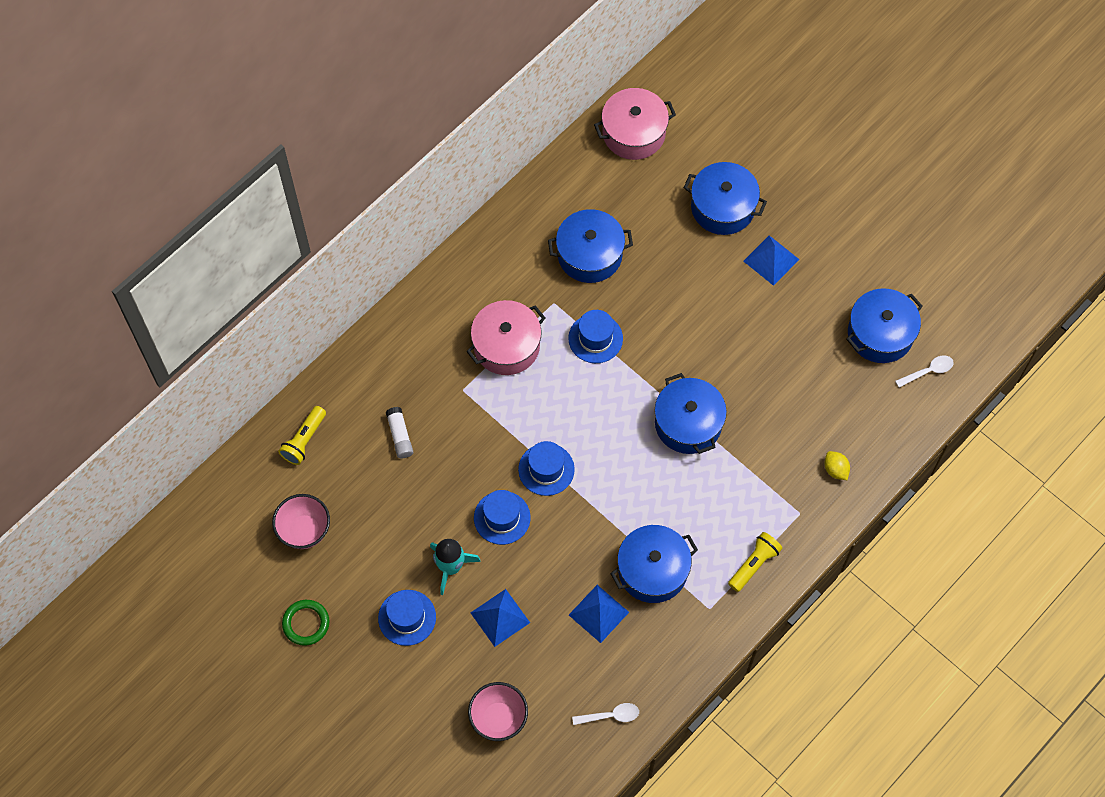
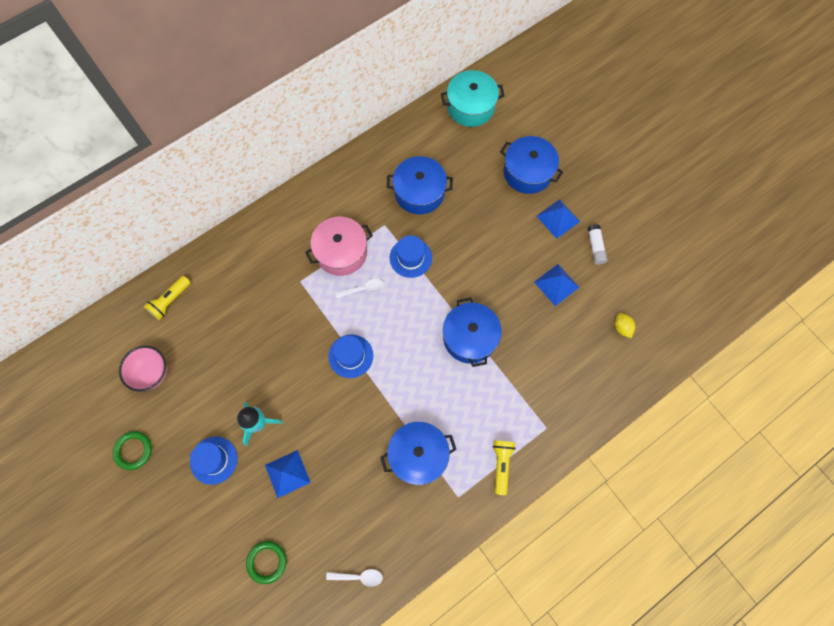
camera: 10 degrees right, 5 degrees up
white glue stick [386,407,413,458] -> white glue stick moved to [588,225,607,264]
pink bowl [468,682,528,741] -> green ring [246,541,287,584]
blue hat [474,490,530,545] -> none
blue pyramid [569,585,629,643] -> blue pyramid moved to [534,264,579,306]
pink pot [594,88,676,160] -> turquoise pot [441,70,505,127]
yellow flashlight [728,532,783,592] -> yellow flashlight turned 45 degrees counterclockwise [492,440,516,495]
yellow lemon [824,451,850,480] -> yellow lemon moved to [615,313,635,338]
blue pot [846,288,923,363] -> none
white spoon [895,355,954,388] -> white spoon moved to [335,278,384,298]

